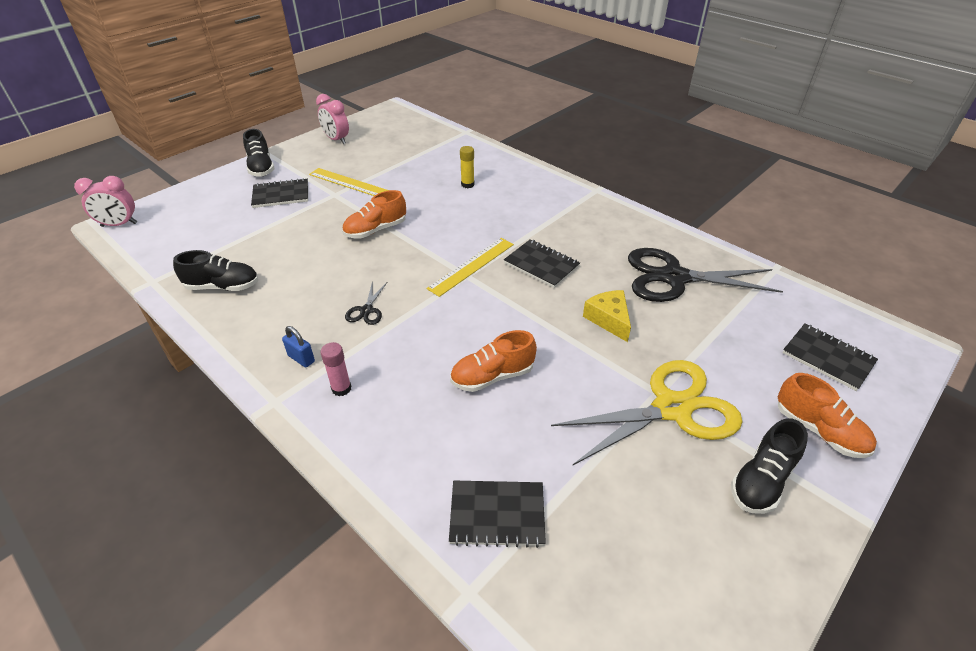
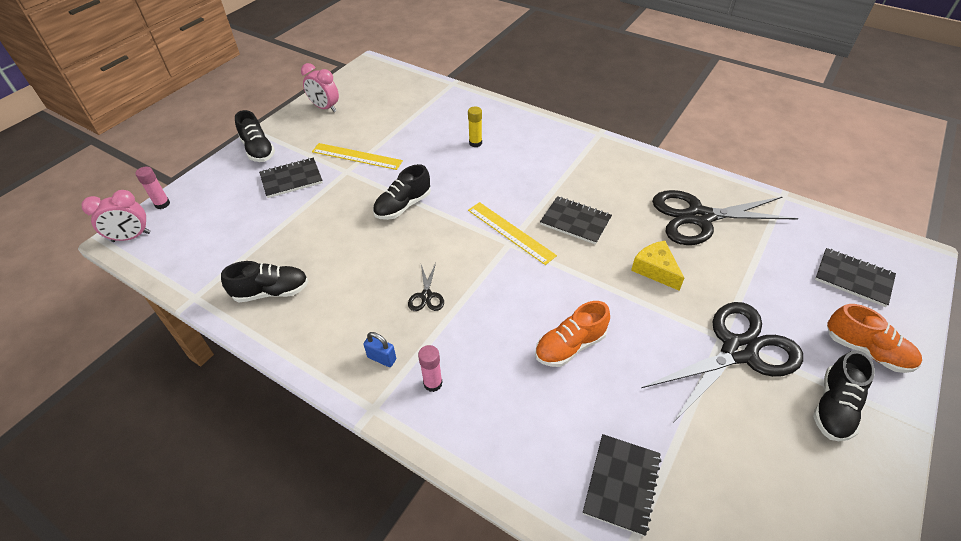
camera: 10 degrees left, 5 degrees up
orange shoe [342,190,406,238] -> black shoe [373,164,431,220]
yellow ruler [427,238,514,297] -> yellow ruler turned 75 degrees counterclockwise [468,202,557,265]
black notebook [449,481,546,548] -> black notebook turned 60 degrees counterclockwise [583,434,661,536]
yellow scissors [551,360,743,465] -> black scissors [641,302,803,421]
none -> pink glue stick [135,167,170,209]

